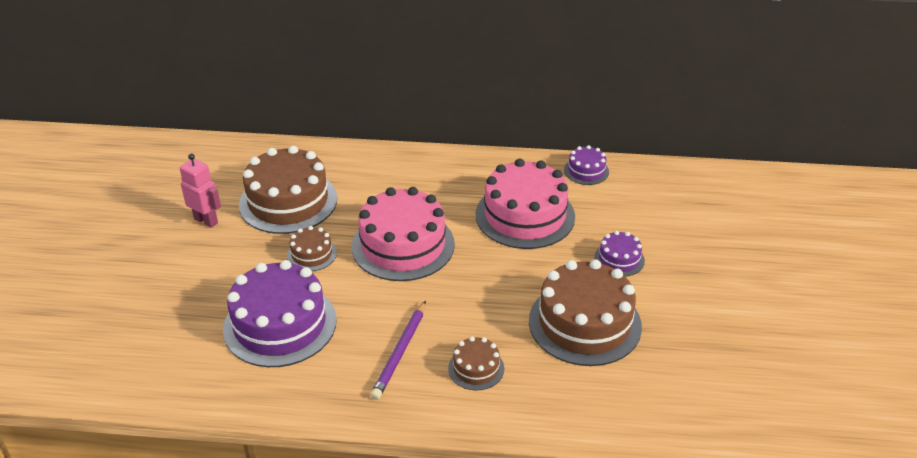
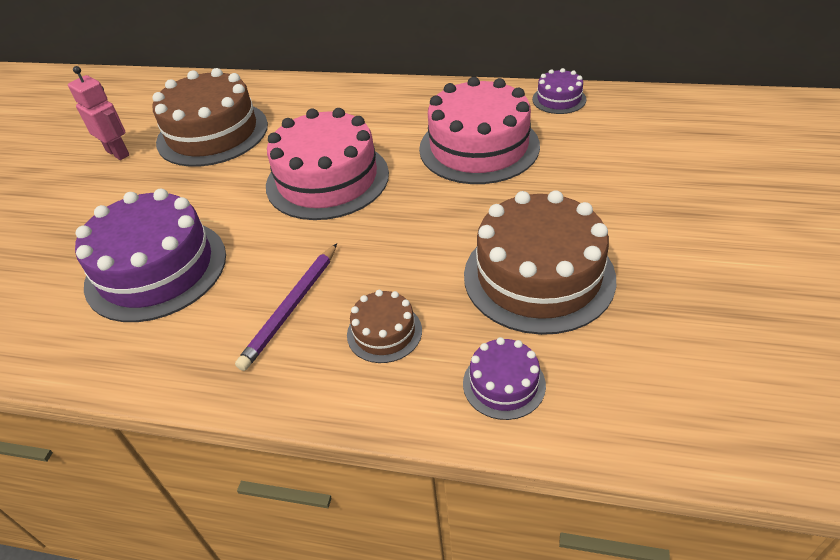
camera: 10 degrees right, 5 degrees up
brown cake [287,226,337,271] -> none
purple cake [594,231,645,277] -> purple cake moved to [463,337,546,420]

